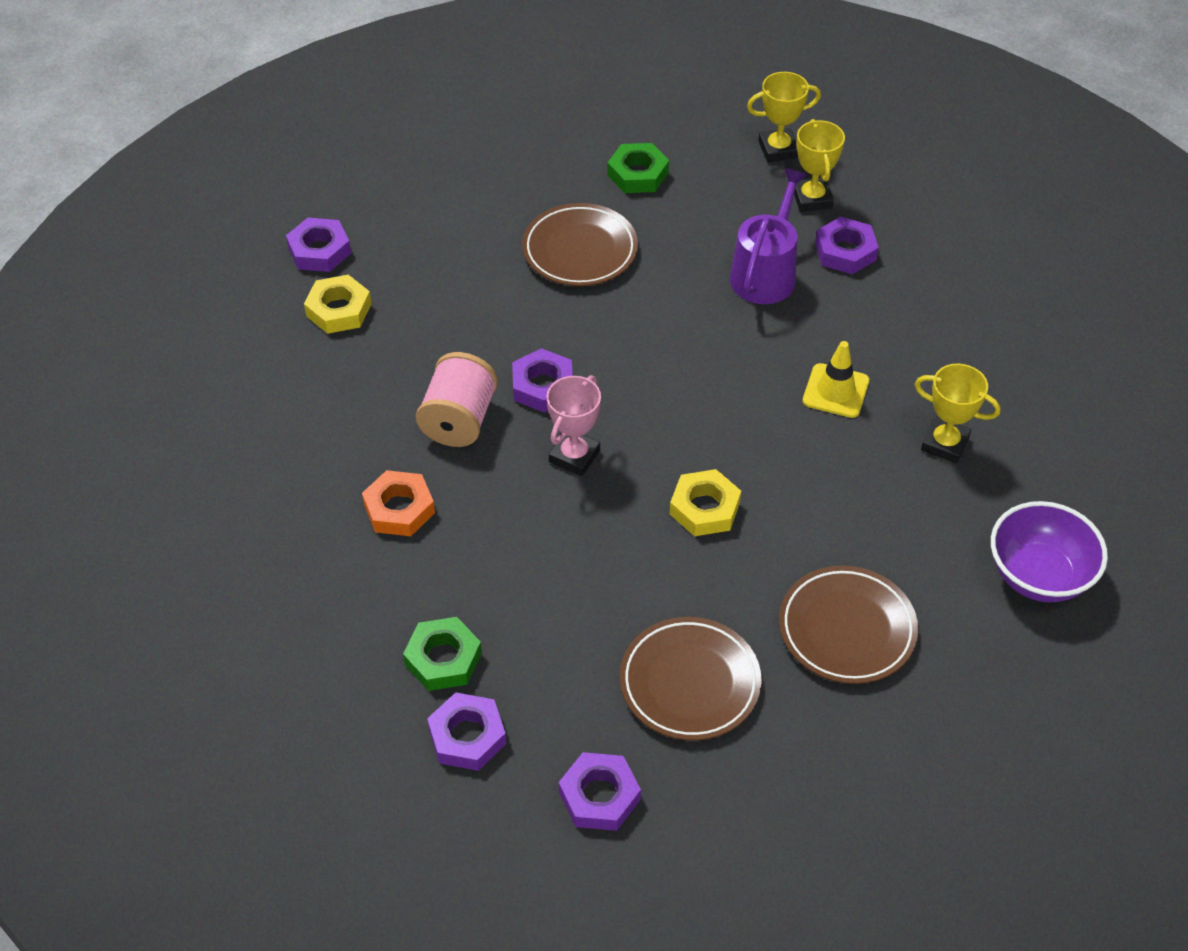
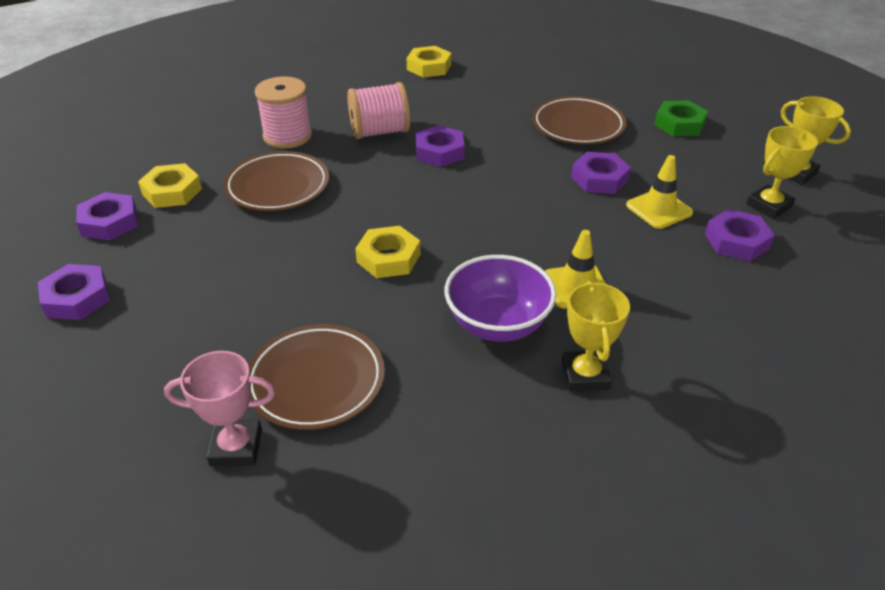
camera: 60 degrees right, 10 degrees down
purple nut [286,218,351,272] -> purple nut moved to [571,152,631,194]
orange nut [362,470,435,536] -> pink spool [255,76,312,149]
green nut [403,617,482,691] -> yellow nut [138,163,202,208]
pink trophy [546,375,601,476] -> pink trophy moved to [164,351,275,467]
brown plate [620,617,762,741] -> brown plate moved to [223,151,329,211]
purple watering can [730,168,807,304] -> yellow traffic cone [626,155,693,229]
purple bowl [991,501,1108,602] -> purple bowl moved to [444,255,556,342]

